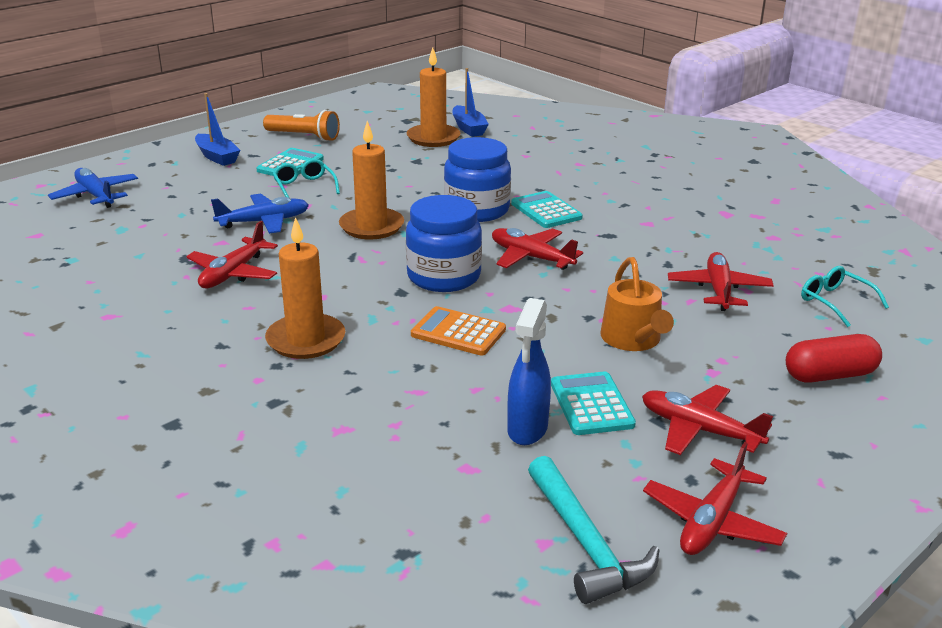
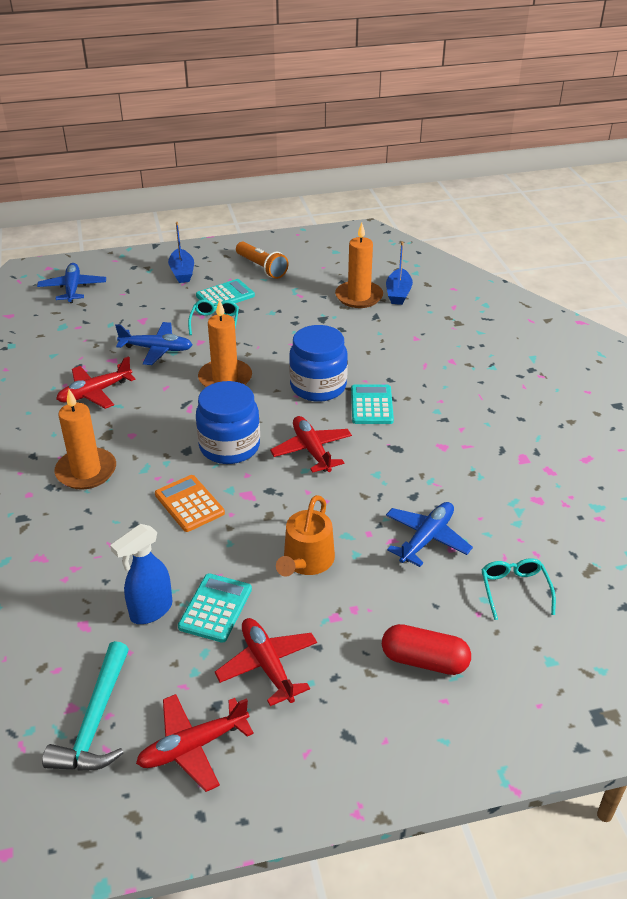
camera: 30 degrees right, 10 degrees up
red plane [668,252,774,311] -> blue plane [386,502,473,567]

